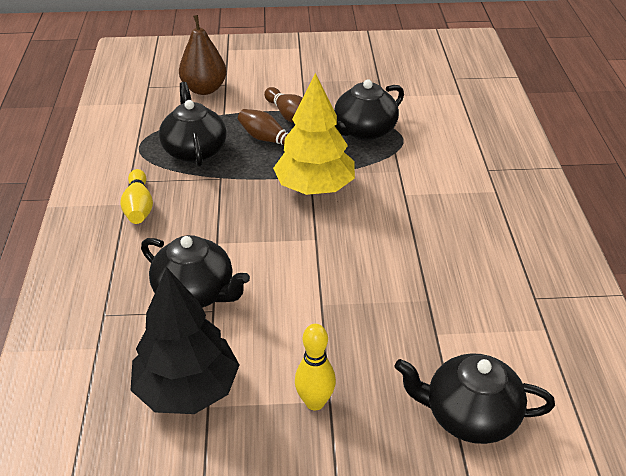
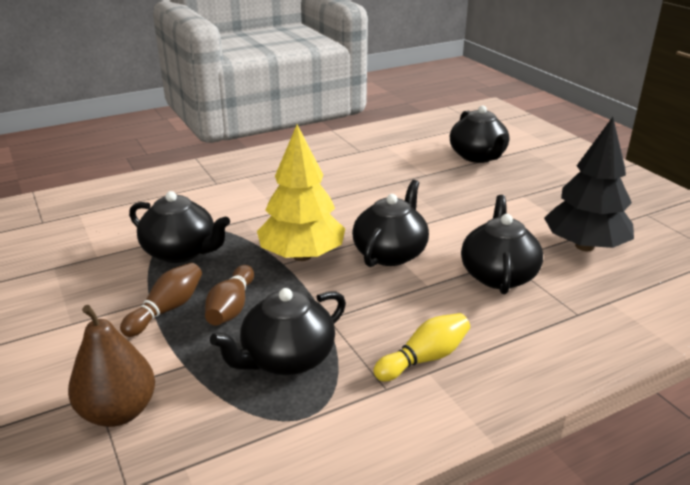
camera: 115 degrees left, 10 degrees down
yellow bowling pin [295,324,336,410] -> none
none -> black teapot [352,180,429,267]

